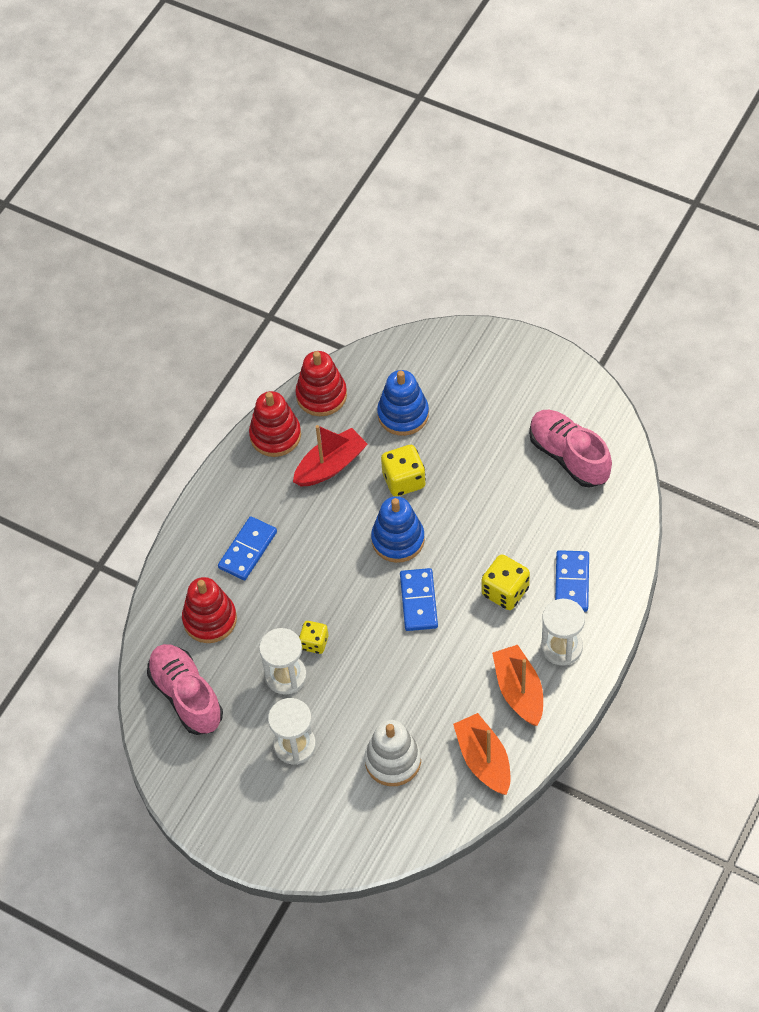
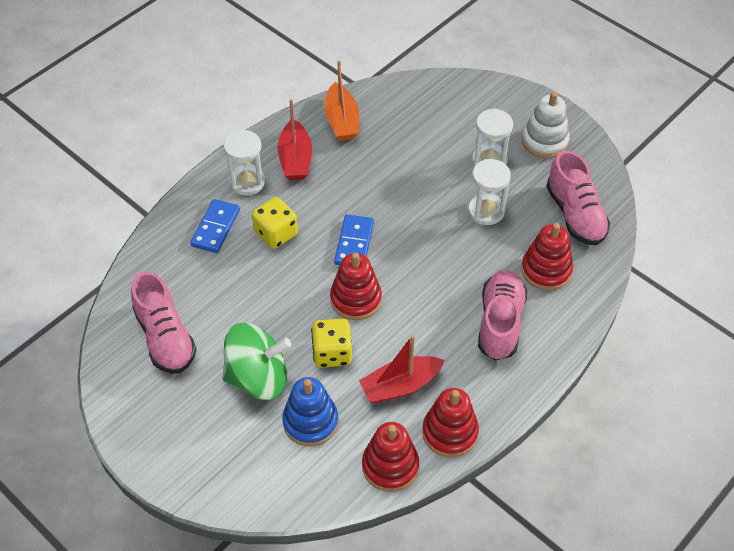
camera: 170 degrees left, 5 degrees down
blue domino [218,516,277,580] -> pink shoe [478,270,527,360]
yellow dice [299,621,328,654] -> none
white stacking toy [364,720,421,786] -> white stacking toy moved to [522,92,570,158]
blue stacking toy [371,496,425,563] -> red stacking toy [330,253,382,320]
orange boat [492,645,543,726] -> red boat [277,99,312,180]
none -> green spinning top [222,323,291,400]

